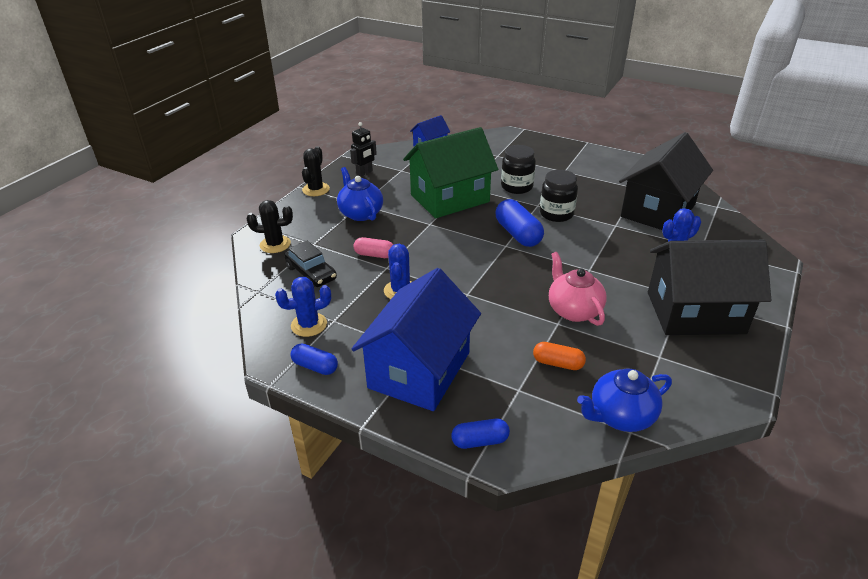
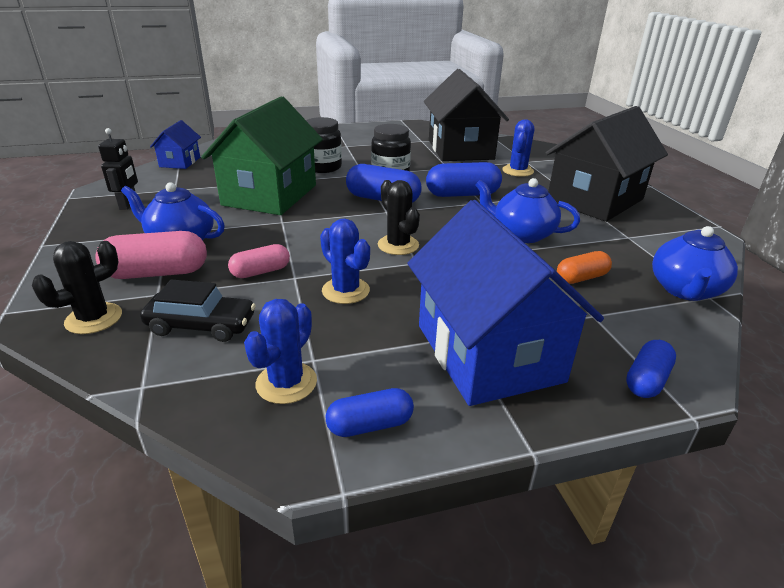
camera: 45 degrees left, 5 degrees down
black cactus [302,146,330,196] -> black cactus moved to [378,180,420,255]
pink teapot [549,252,607,326] -> blue teapot [475,178,580,243]
none -> pink capsule [95,231,207,279]
none -> blue capsule [426,162,502,197]

